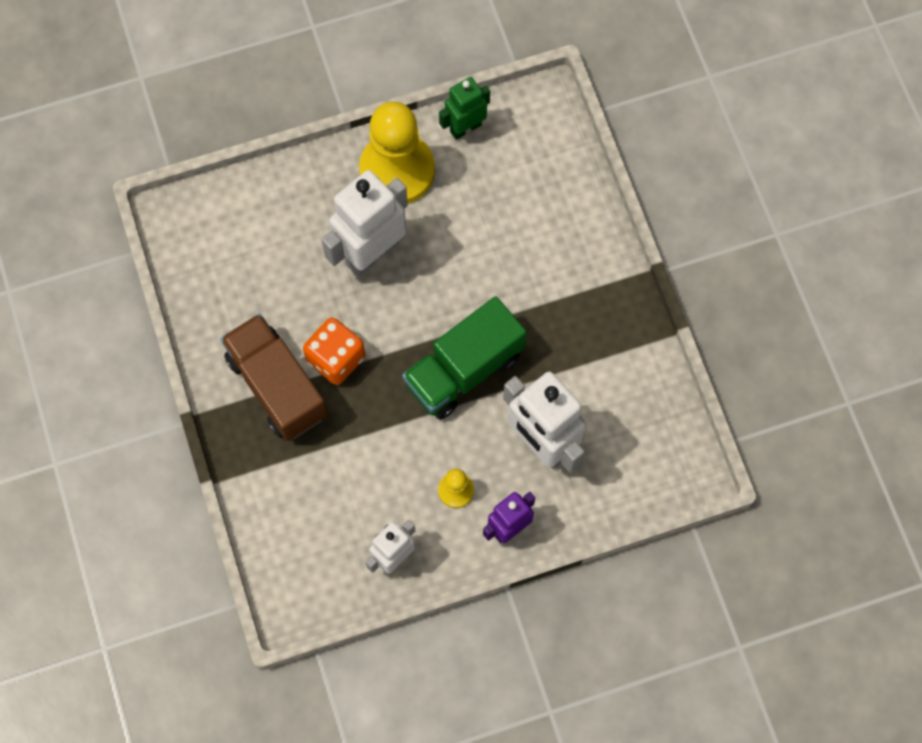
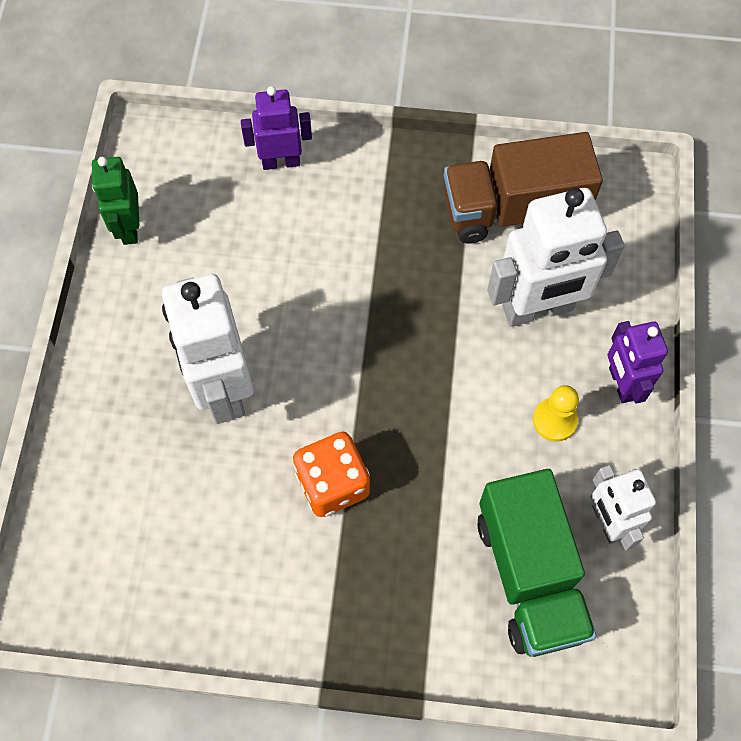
camera: 65 degrees left, 5 degrees down
brown truck [220,314,328,441] -> brown truck moved to [444,132,603,244]
yellow pawn [359,102,435,204] -> none
green truck [402,296,527,420] -> green truck moved to [477,469,596,657]
none -> purple robot [241,86,312,170]

